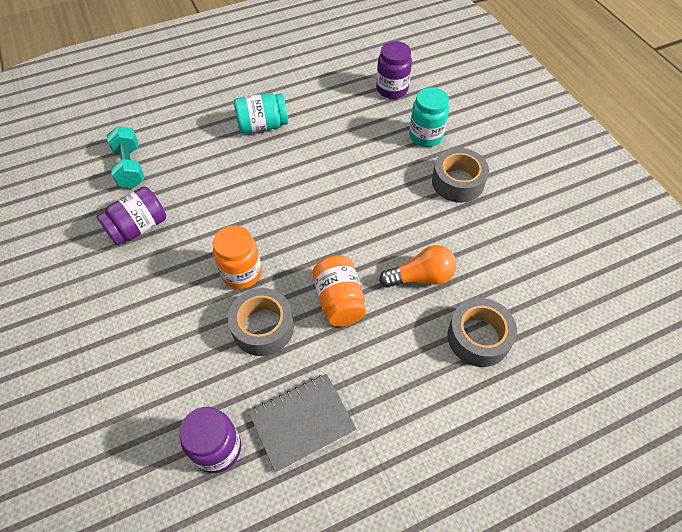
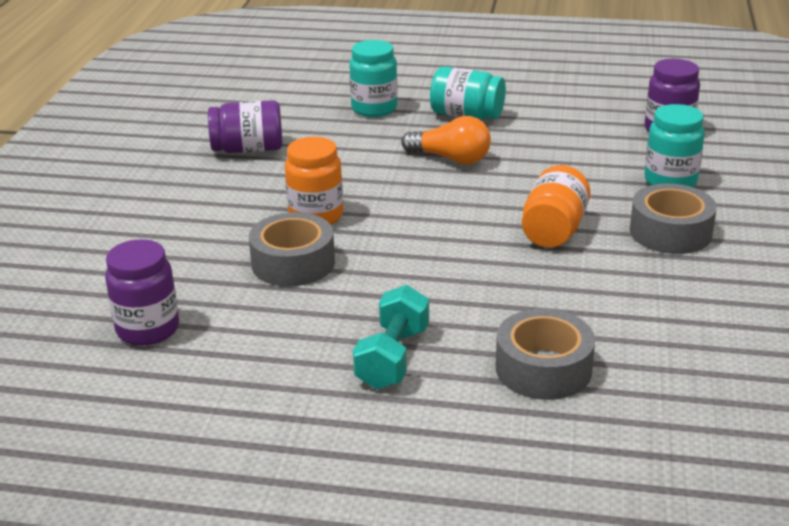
camera: 35 degrees right, 25 degrees down
turquoise dumbbell [107,126,144,188] -> turquoise dumbbell moved to [353,285,429,389]
grey notebook [249,374,357,473] -> none
orange jar [313,255,366,327] -> orange jar moved to [522,165,591,248]
orange light bulb [379,245,457,288] -> orange light bulb moved to [401,116,491,165]
none -> turquoise jar [349,40,398,117]

